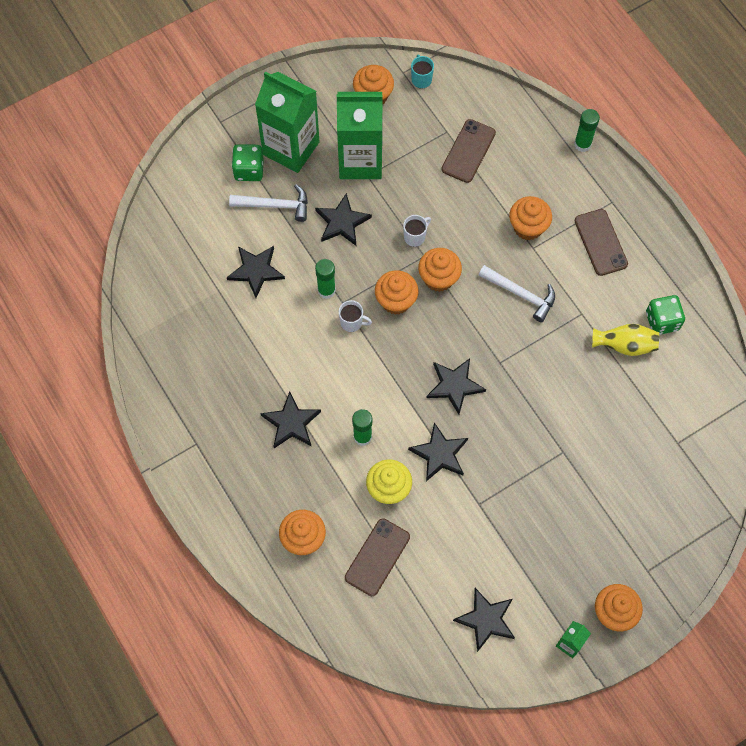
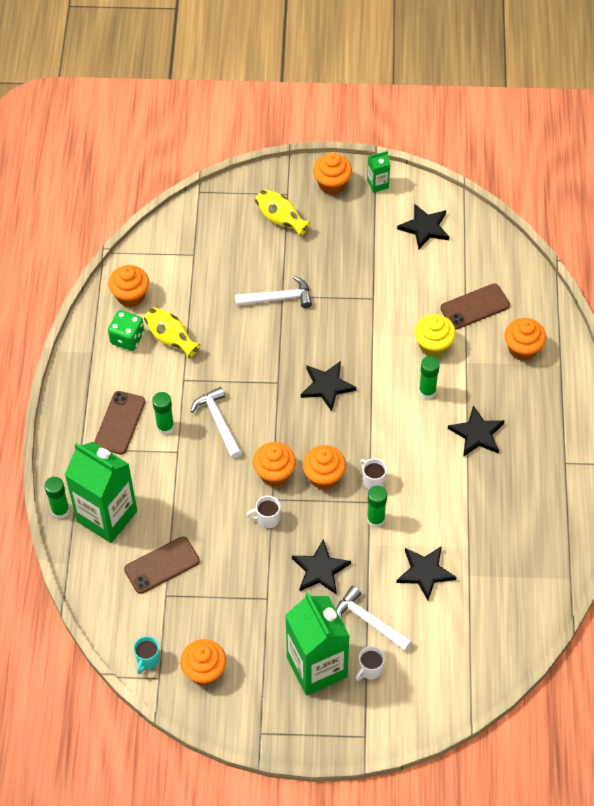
camera: 145 degrees left, 10 degrees down
green dice [232,144,264,181] -> white mug [356,646,385,681]
green carton [337,92,382,179] -> green carton moved to [65,442,137,543]
black star [408,422,468,481] -> none
orange cupcake [509,196,552,240] -> orange cupcake moved to [108,265,149,307]
none -> green glue stick [152,392,174,435]
none -> white hammer [235,276,312,308]
none -> yellow vase [255,189,311,237]

